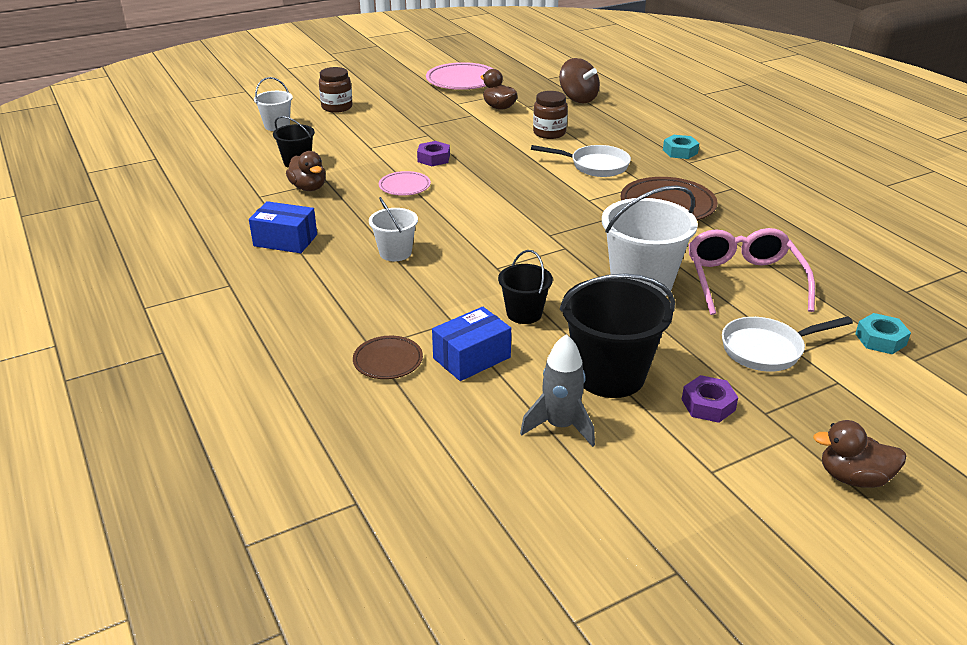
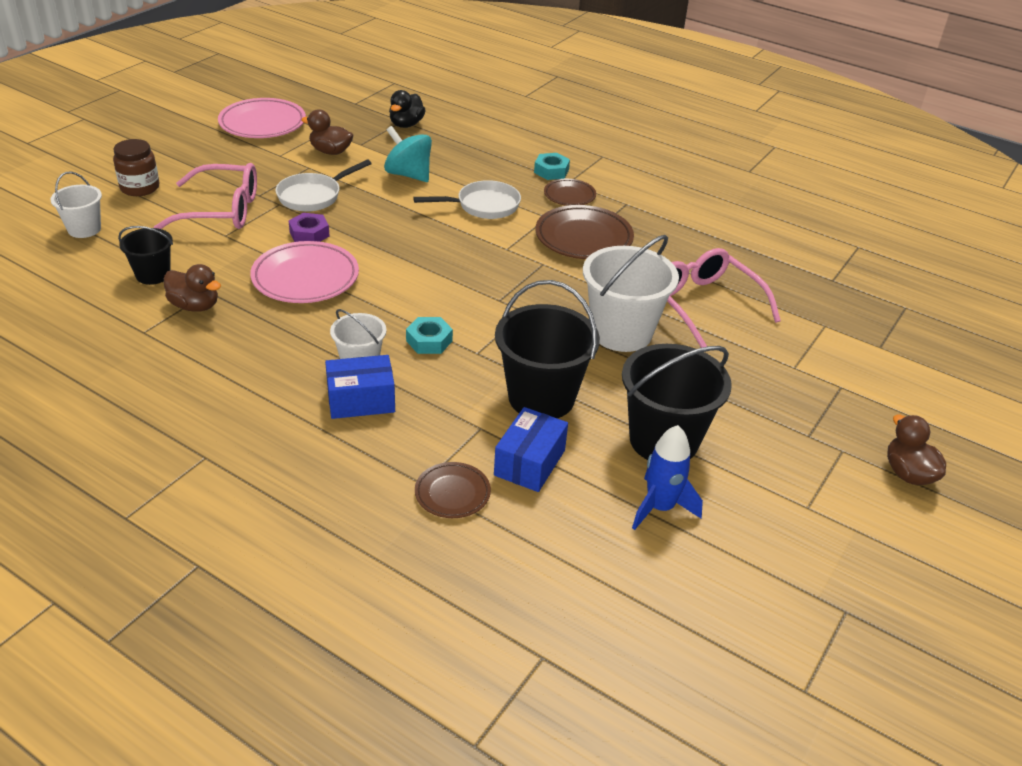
camera: 30 degrees left, 5 degrees up
blue box [249,201,317,253] -> blue box moved to [325,355,395,419]
pink plate [379,171,431,196] -> pink plate [250,241,359,303], size x1.77
black bucket [498,250,553,324] -> black bucket [495,280,600,418], size x1.79
grey rocket [520,334,595,447] -> blue rocket [632,425,703,530]
brown jar [533,91,568,139] -> turquoise spinning top [384,126,432,182]
brown spinning top [559,58,600,103] -> black duck [389,90,426,128]
purple nut [682,375,738,423] -> none
white pan [722,316,853,371] -> white pan moved to [276,160,372,212]
brown duck [813,420,906,488] -> brown duck turned 90 degrees clockwise [887,414,946,485]
turquoise nut [855,313,911,354] -> turquoise nut moved to [406,317,453,354]
none -> pink glasses [153,163,257,229]
none -> brown plate [544,179,596,206]

